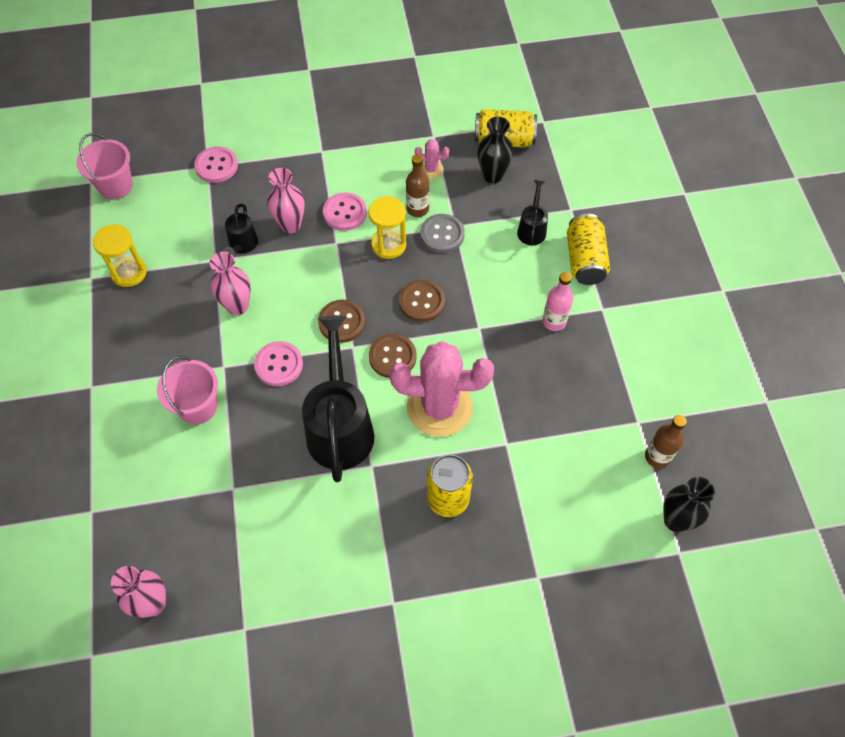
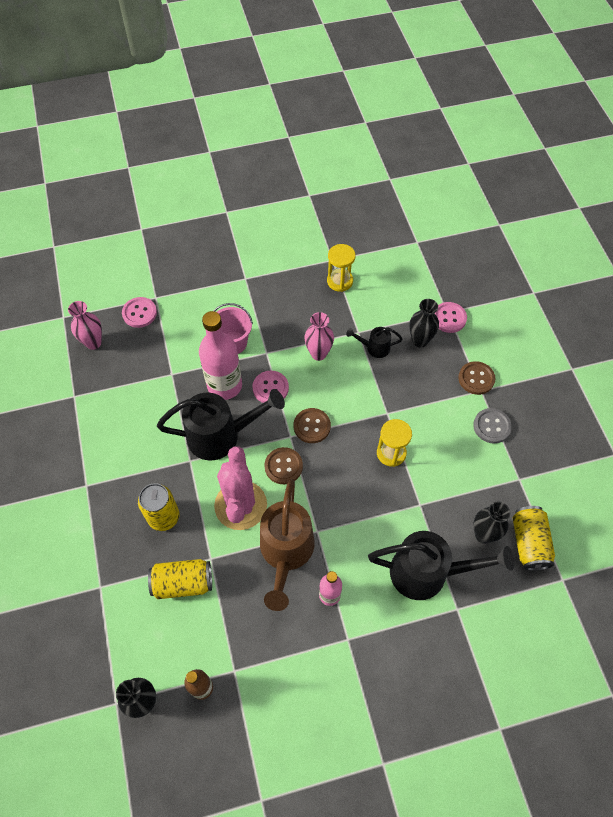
camera: 85 degrees right, 0 degrees up
pink bucket [76,133,133,200] -> none
pink vase [267,168,305,233] -> none
pink button [323,192,367,231] -> pink button moved to [122,297,157,328]
brown button [399,280,445,322] -> brown button moved to [458,361,496,395]
brown bottle [406,154,430,217] -> none
pink cactus [415,139,449,179] -> none
grey button [420,214,465,253] -> grey button moved to [473,408,512,443]
black watering can [517,180,548,245] -> black watering can [368,531,515,600], size x2.08
yellow can [567,214,610,285] -> yellow can moved to [148,559,212,599]
none -> pink bottle [199,311,242,400]
none -> brown watering can [260,479,315,611]
none -> black vase [409,299,439,348]

